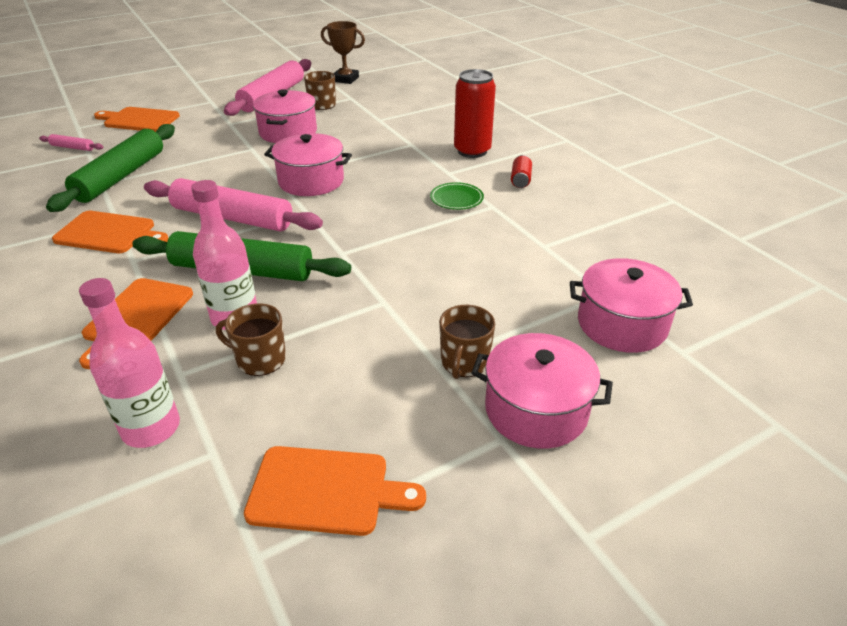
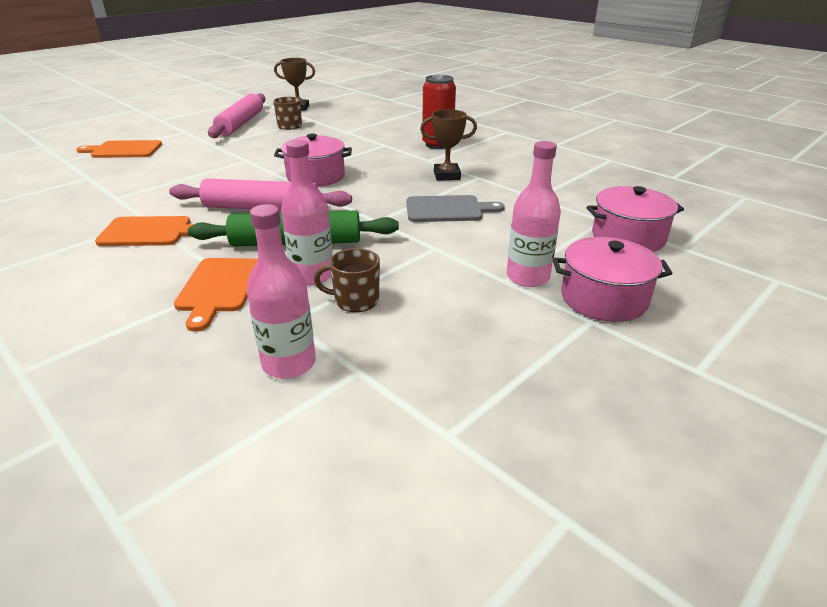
camera: 15 degrees left, 5 degrees down
pink rolling pin [39,134,103,151] -> none
green rolling pin [46,124,175,212] -> none
orange cutting board [244,446,426,536] -> none
pink pot [253,89,317,143] -> none
green plate [430,182,484,210] -> brown trophy [420,109,477,181]
brown mug [439,305,495,379] -> pink bottle [506,141,561,287]
red can [511,155,532,188] -> none
none -> grey cutting board [406,195,505,222]

